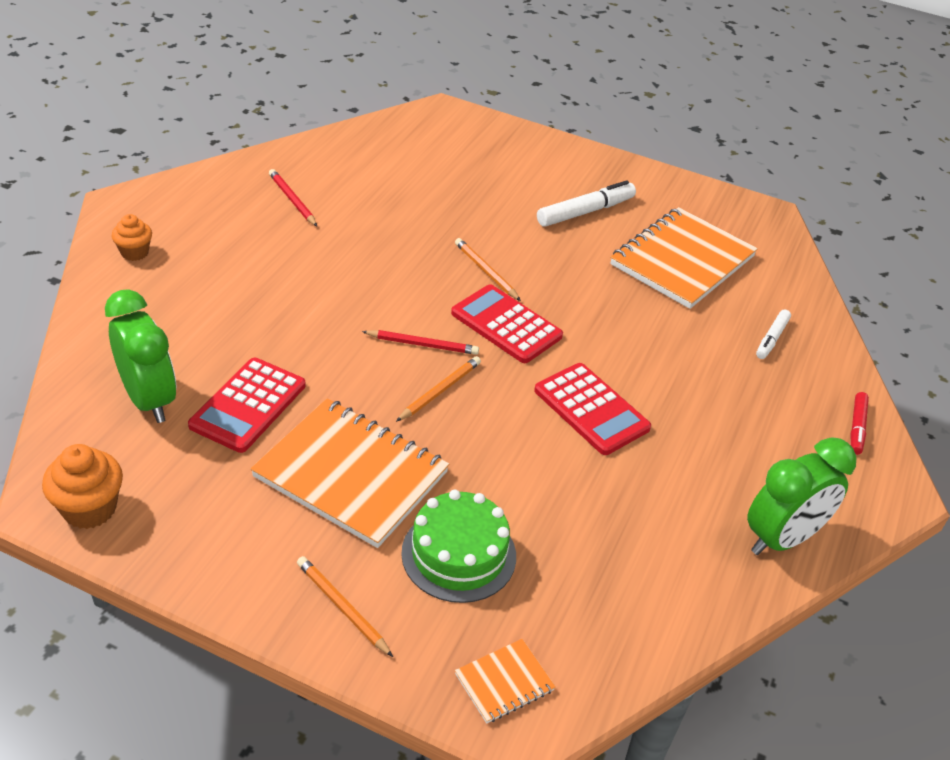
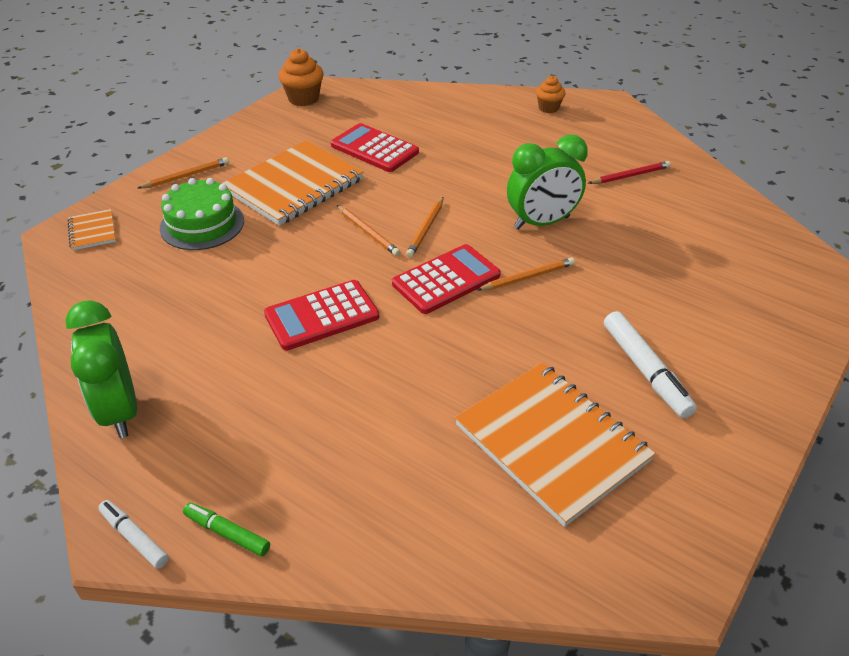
camera: 105 degrees right, 0 degrees up
green clock [105,289,177,423] -> green clock moved to [507,135,588,230]
red pencil [362,330,479,355] -> orange pencil [406,197,443,257]
white marker [756,310,791,359] -> white marker moved to [98,500,169,569]
red marker [851,392,869,455] -> green marker [183,503,270,556]

